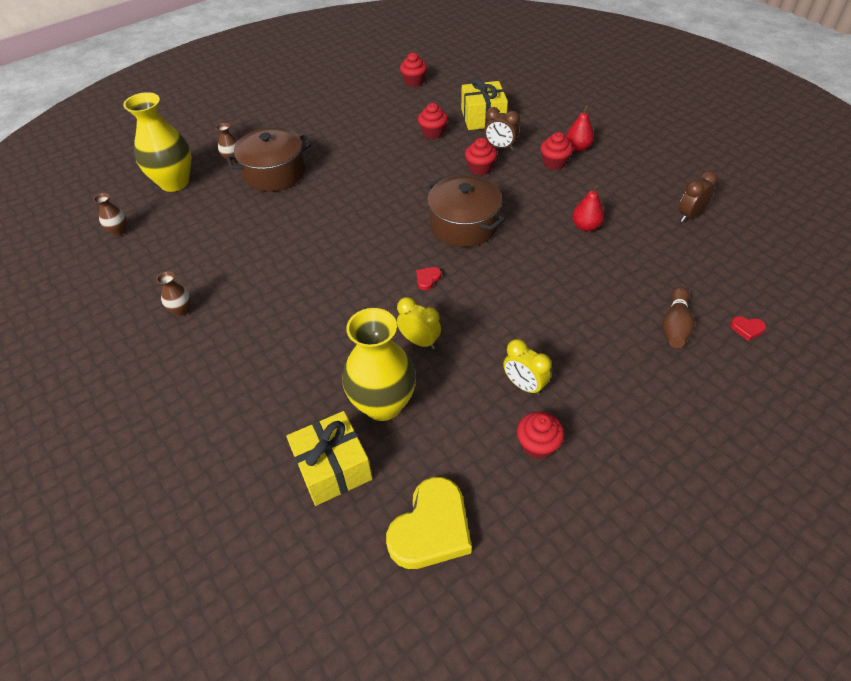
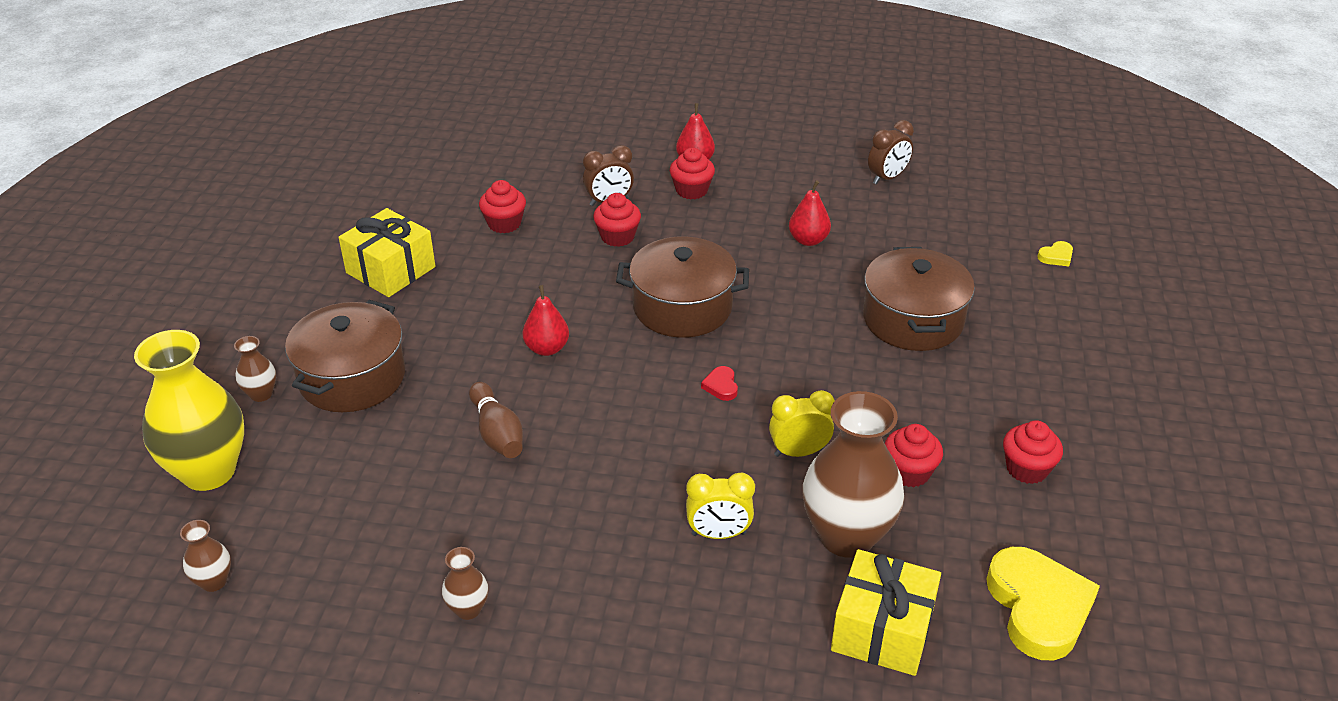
camera: 45 degrees left, 10 degrees down
yellow vase [342,308,416,421] -> brown vase [802,391,904,558]
red cupcake [400,53,427,87] -> red cupcake moved to [885,424,943,487]
yellow gift [461,79,508,130] -> yellow gift moved to [339,208,436,297]
yellow clock [503,339,552,396] -> yellow clock moved to [686,473,755,539]
brown bowling pin [662,286,695,348] -> brown bowling pin moved to [469,382,523,458]
brown clock [679,171,718,222] -> brown clock turned 135 degrees counterclockwise [868,120,914,185]
red heart [730,316,766,341] -> yellow heart [1037,241,1073,266]
none -> red pear [522,285,569,356]
none -> brown pot [863,247,975,351]

